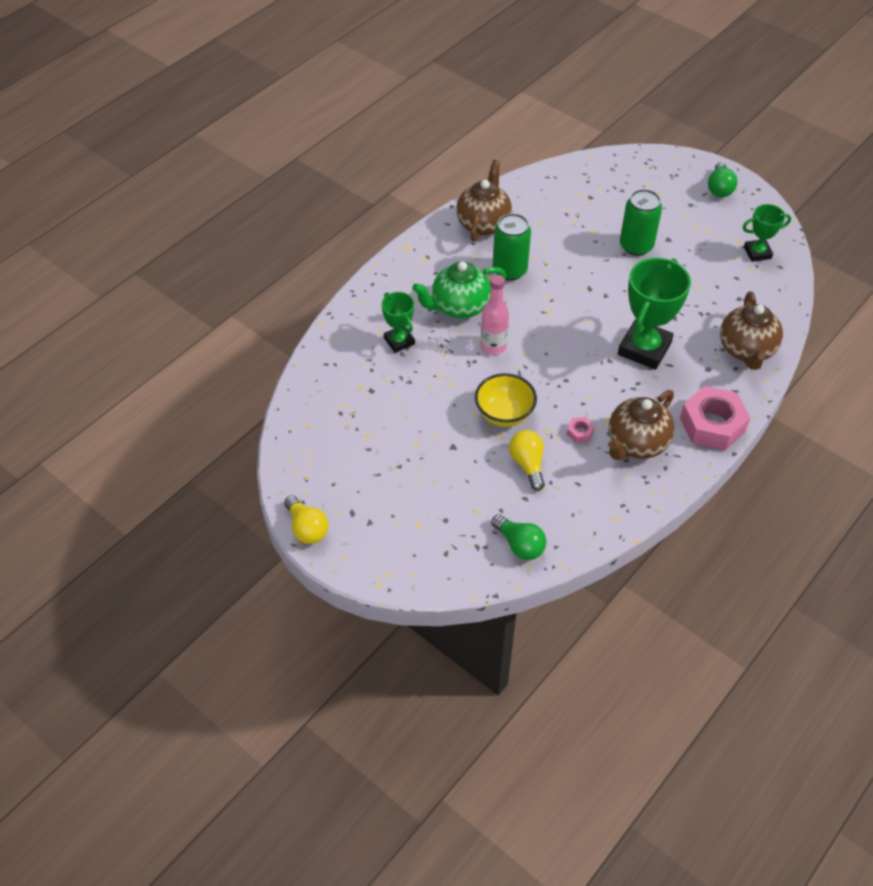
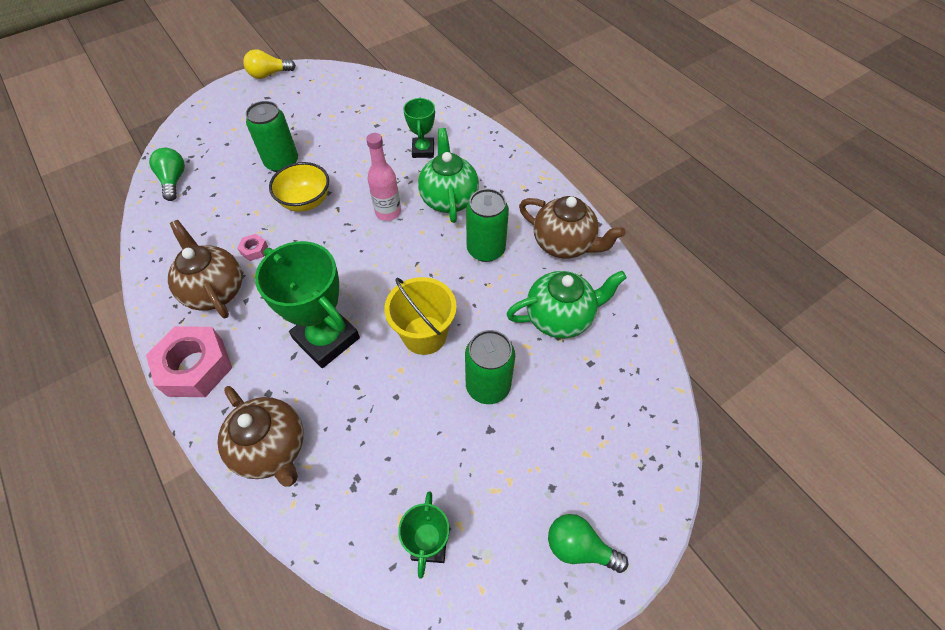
camera: 105 degrees right, 5 degrees up
green trophy [381,292,415,353] -> green trophy turned 75 degrees counterclockwise [403,98,435,158]
green light bulb [491,514,546,560] -> green light bulb turned 105 degrees clockwise [149,148,185,201]
yellow light bulb [509,430,545,491] -> none
brown teapot [720,292,783,370] -> brown teapot turned 150 degrees counterclockwise [218,386,303,487]
none -> green can [246,101,298,172]
none -> yellow bucket [384,277,457,355]
none -> green teapot [506,271,627,339]

